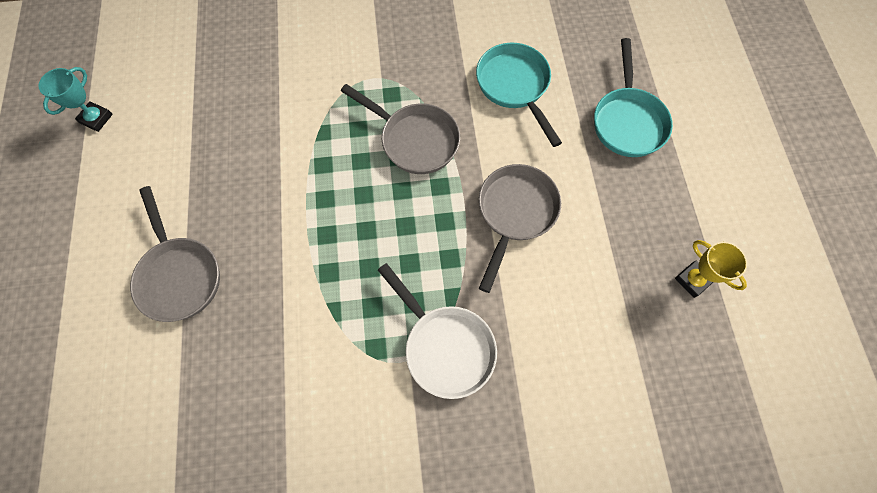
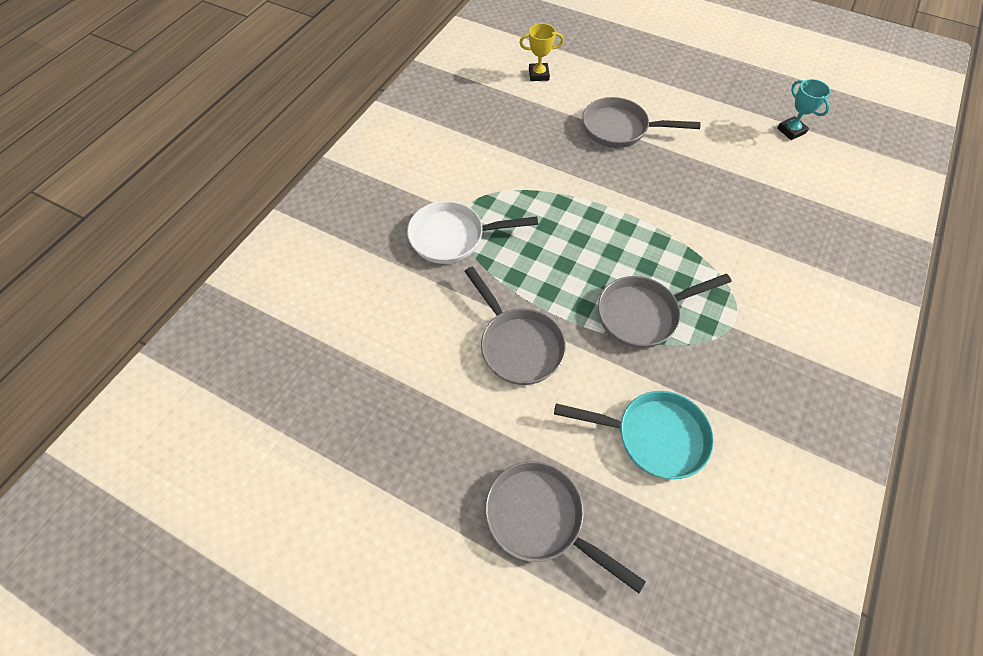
camera: 125 degrees right, 10 degrees down
turquoise pan [594,38,673,157] -> grey pan [485,461,646,593]
yellow trophy [675,240,747,298] -> yellow trophy moved to [519,23,564,81]

